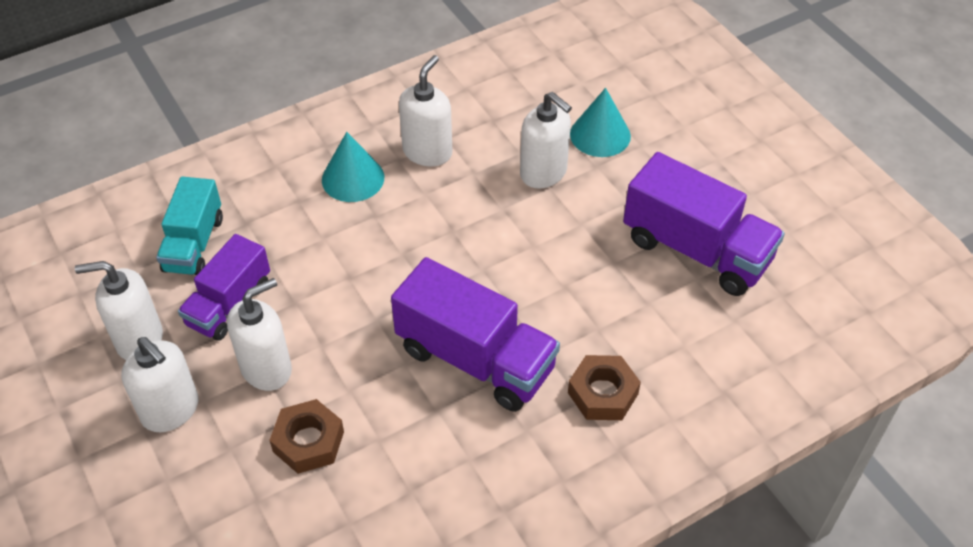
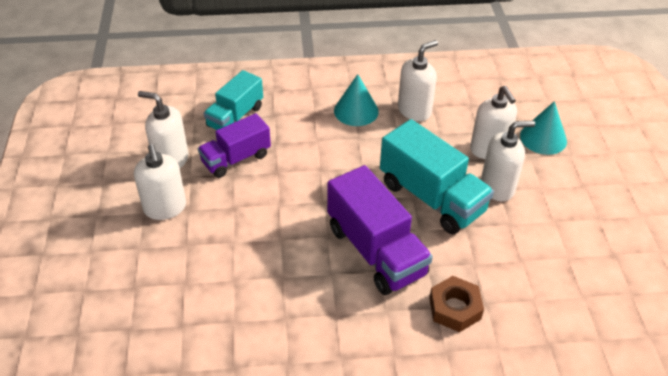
camera: 25 degrees right, 5 degrees down
white soap dispenser [227,278,292,391] -> white soap dispenser moved to [481,121,535,201]
brown nut [269,399,344,474] -> none
purple truck [623,152,785,296] -> none
none -> turquoise truck [380,119,494,234]

